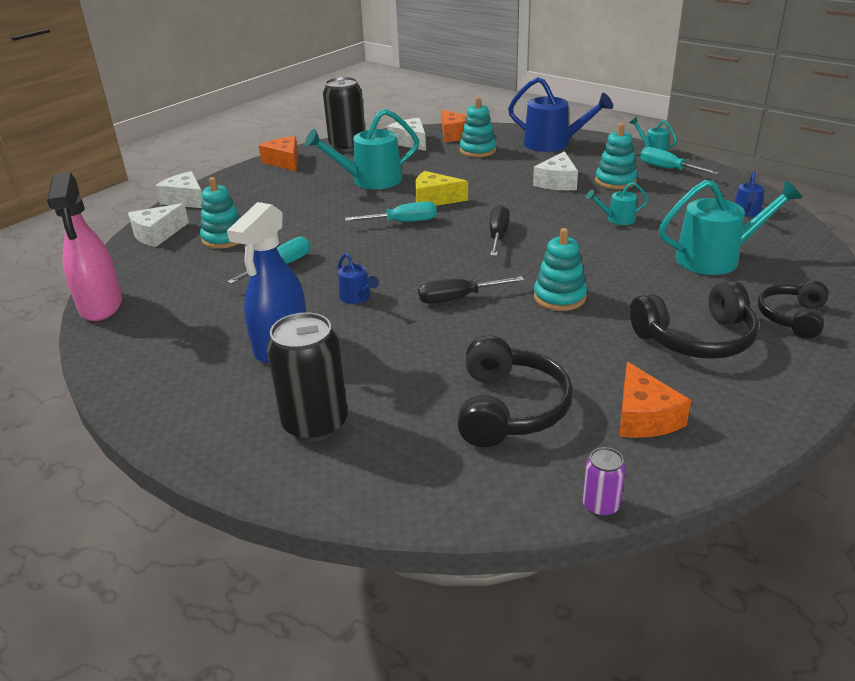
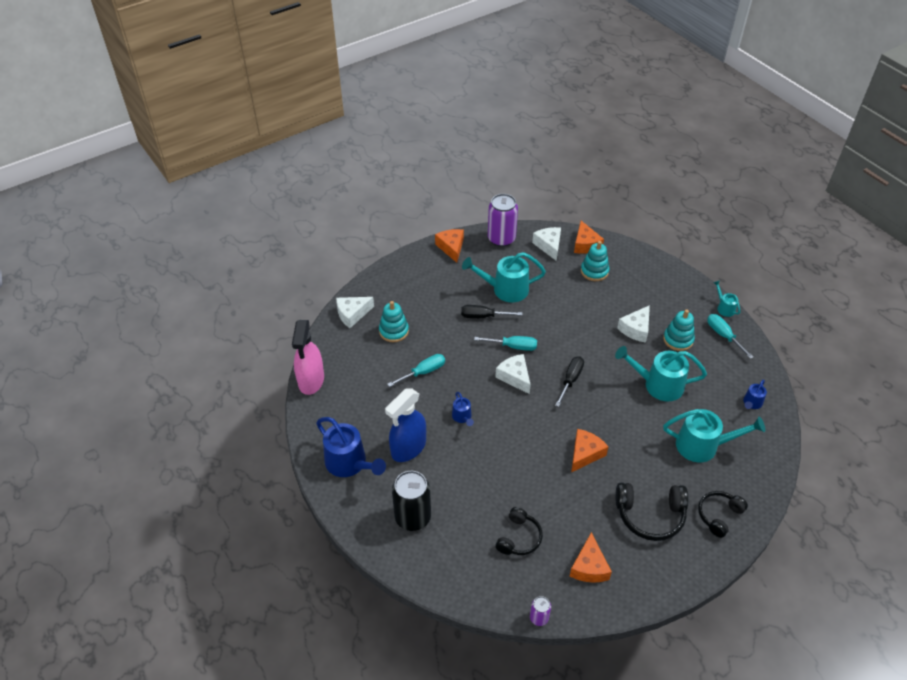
camera: 15 degrees right, 15 degrees up
white cheese [155,171,203,208] -> white cheese moved to [495,354,531,394]
black can [323,77,365,152] -> purple can [488,194,518,247]
yellow cheese [415,171,468,206] -> none
black screwdriver [418,276,524,304] -> black screwdriver moved to [461,305,522,318]
black headphones [457,335,573,447] -> black headphones [496,507,543,555], size x0.66
blue watering can [508,77,613,152] -> blue watering can moved to [316,417,386,477]
turquoise stacking toy [534,228,587,311] -> orange cheese [571,429,609,472]
turquoise watering can [586,182,649,225] -> turquoise watering can [615,346,707,401], size x2.01

